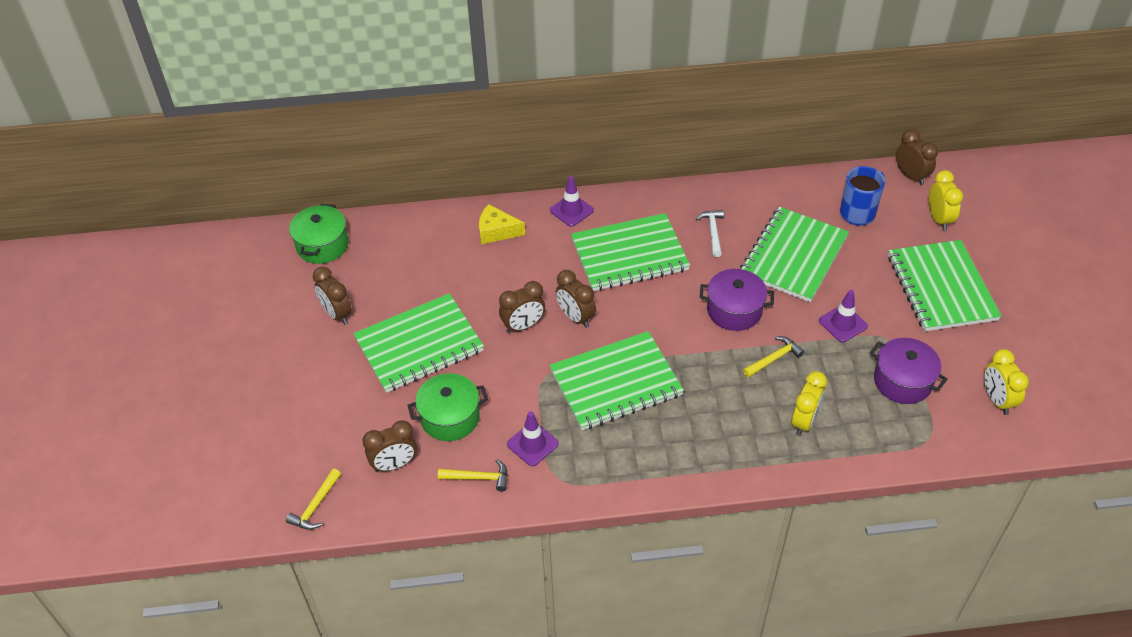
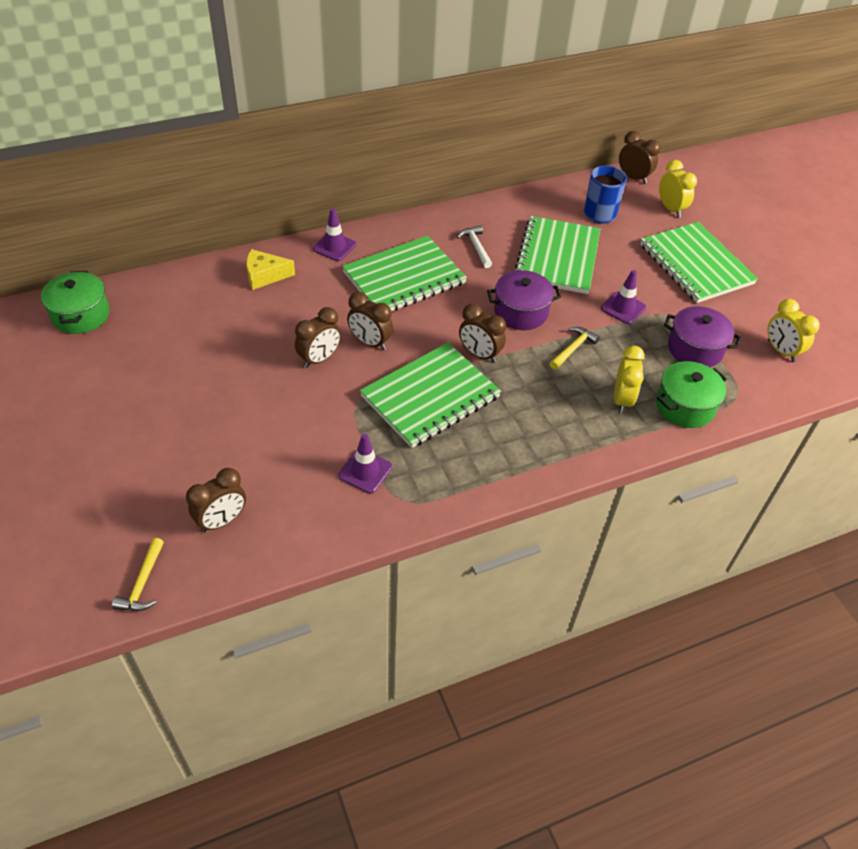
camera: 20 degrees left, 0 degrees up
brown clock [313,267,352,325] -> brown clock moved to [459,304,506,363]
green notebook [353,293,484,393] -> none
green pot [407,373,488,441] -> green pot moved to [656,361,727,428]
yellow hammer [438,459,508,491] -> none

